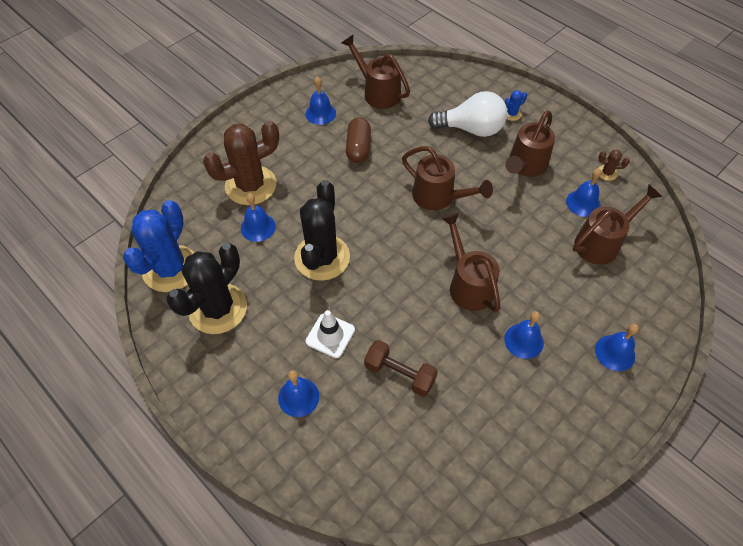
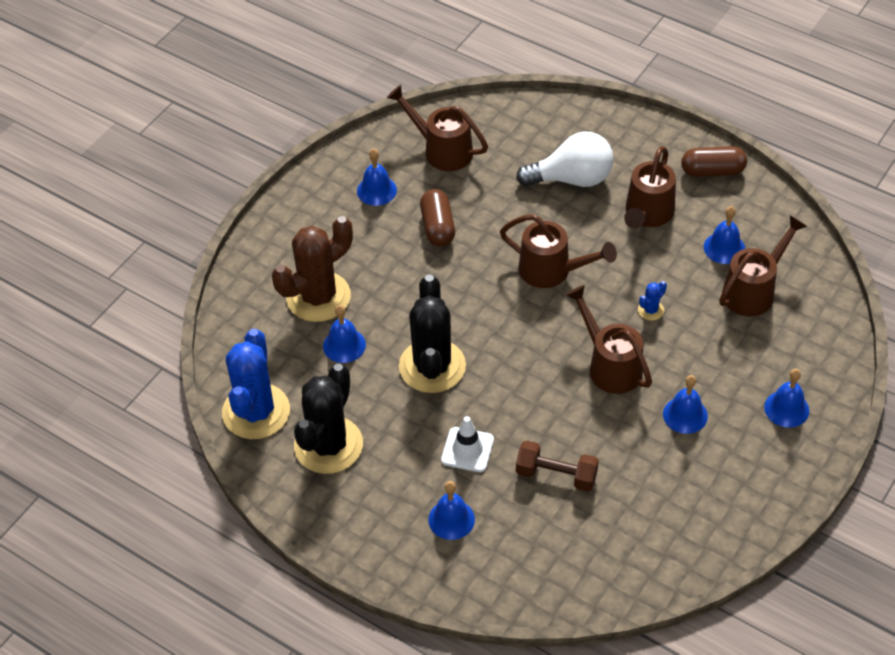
camera: 10 degrees left, 5 degrees down
blue cactus [505,90,527,121] -> blue cactus moved to [638,281,667,321]
brown cactus [598,150,630,181] -> none
none -> brown capsule [681,146,747,177]

